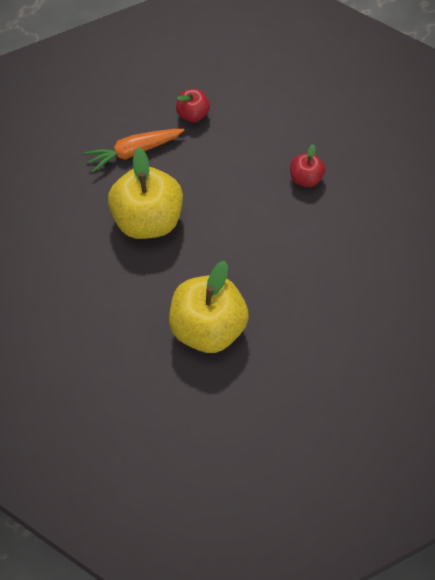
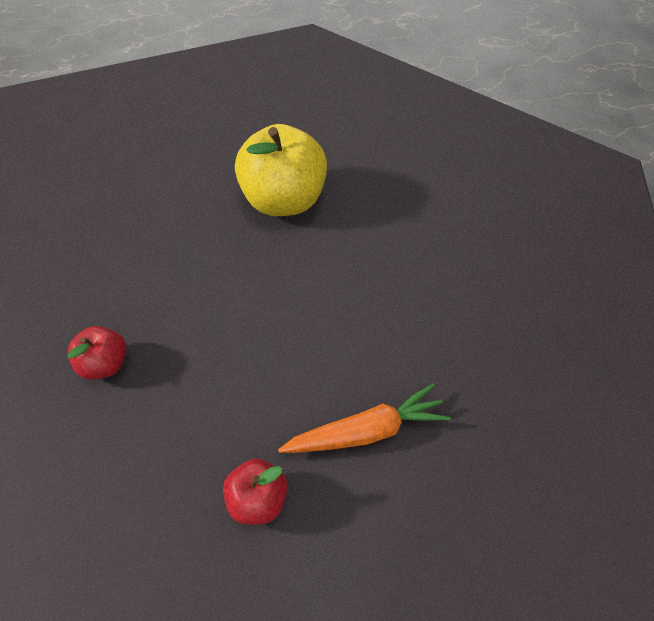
camera: 175 degrees left, 10 degrees down
yellow apple [108,147,183,239] -> none

